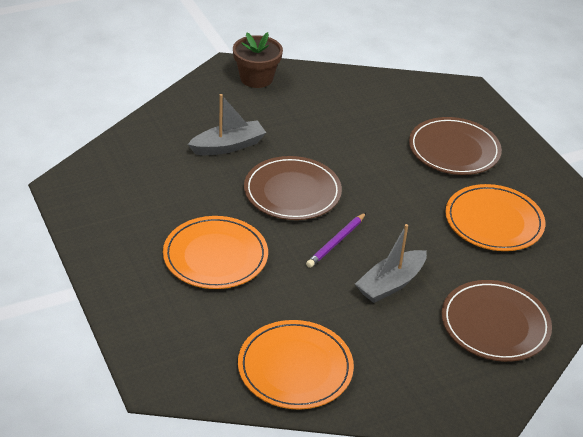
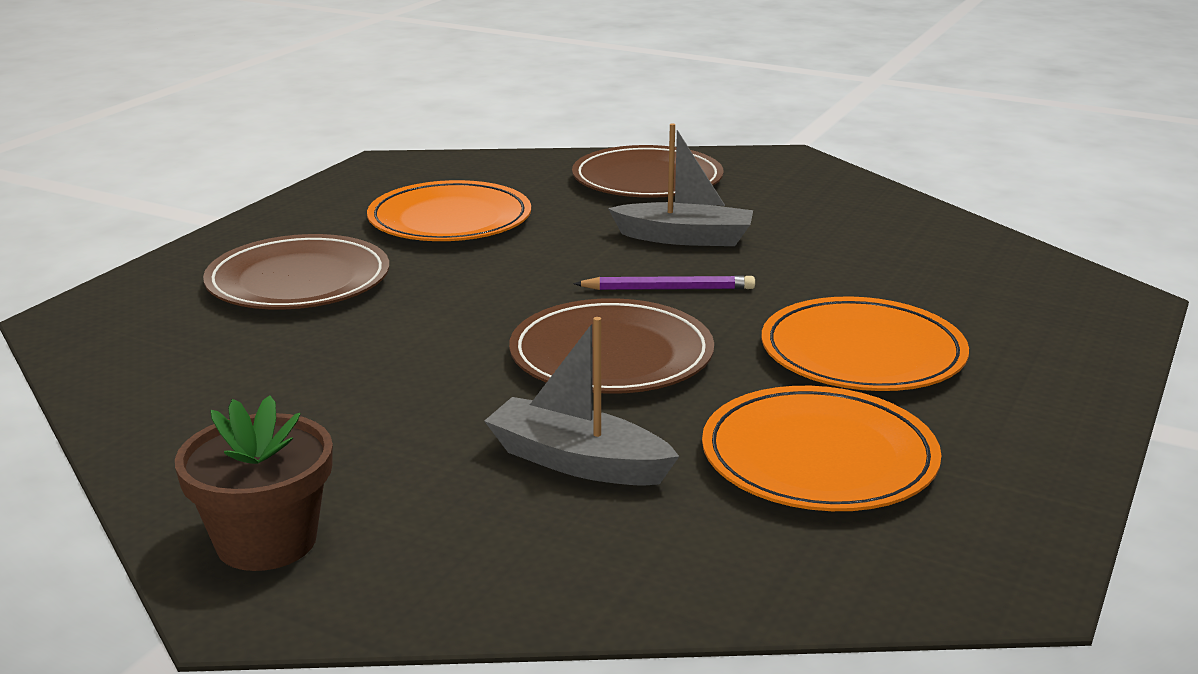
camera: 125 degrees left, 15 degrees down
orange plate [238,320,354,410] -> orange plate moved to [702,386,941,511]

